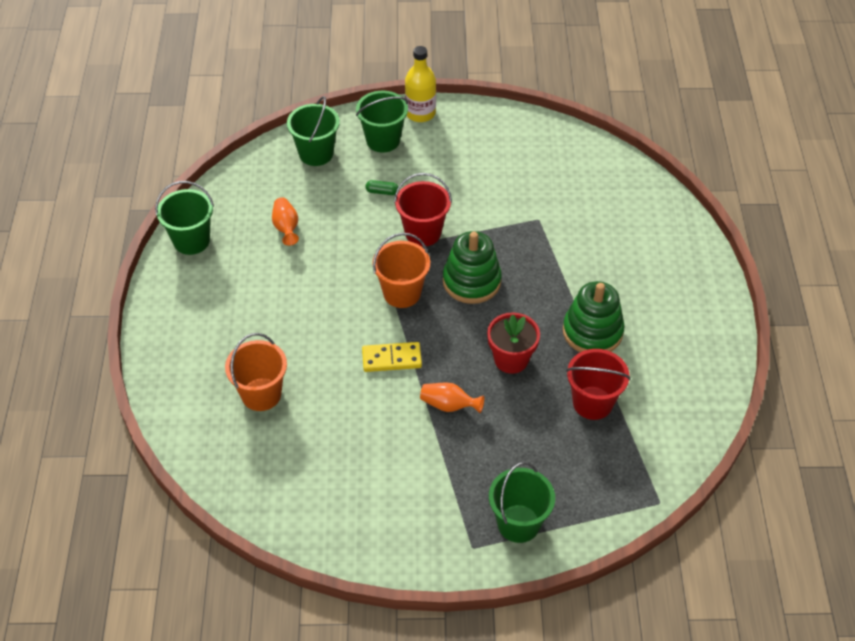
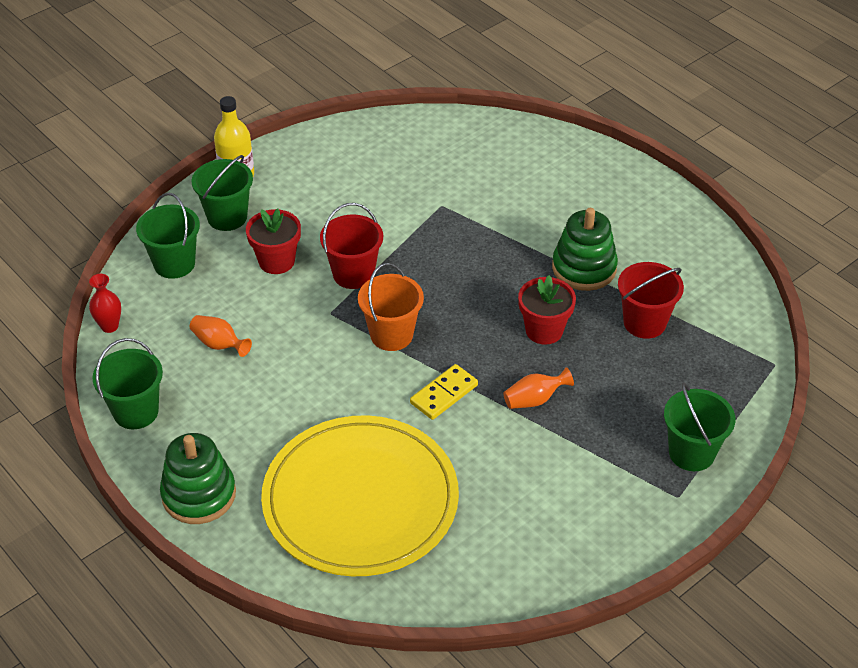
camera: 40 degrees left, 5 degrees down
orange bucket [225,333,287,411] -> yellow plate [261,415,459,576]
green capsule [366,180,398,195] -> red flower pot [246,208,301,274]
green stacking toy [443,231,502,304] -> green stacking toy moved to [160,433,236,524]
none -> red vase [89,274,121,333]

